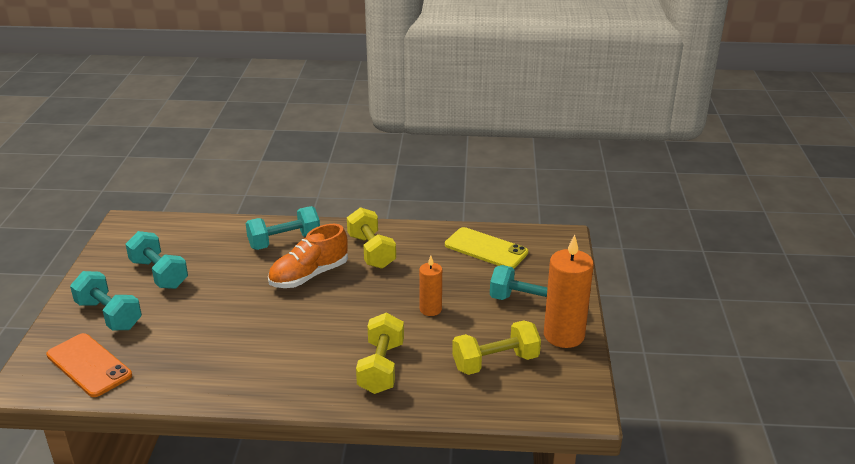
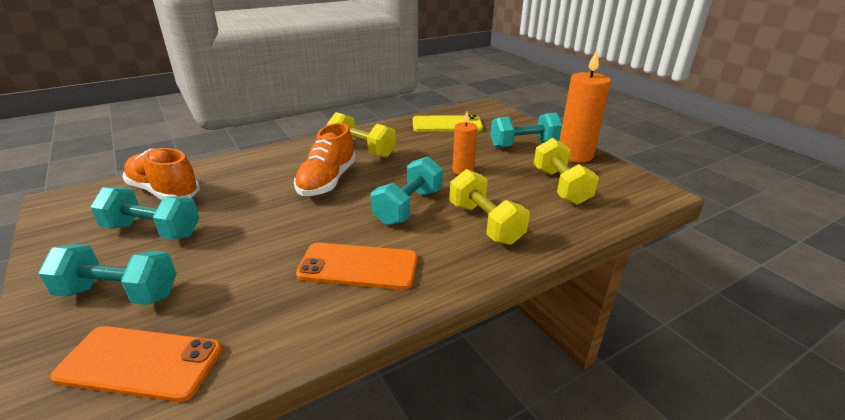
camera: 35 degrees left, 0 degrees up
turquoise dumbbell [246,206,320,250] -> turquoise dumbbell moved to [371,156,443,226]
yellow dumbbell [452,320,541,375] -> yellow dumbbell turned 45 degrees counterclockwise [534,138,599,205]
none -> orange shoe [122,148,200,200]
none -> orange phone [296,243,418,290]

